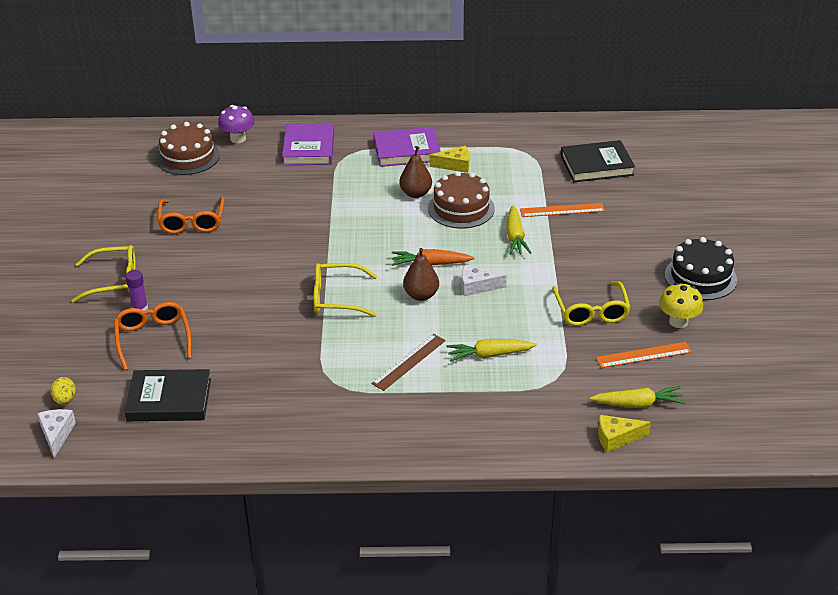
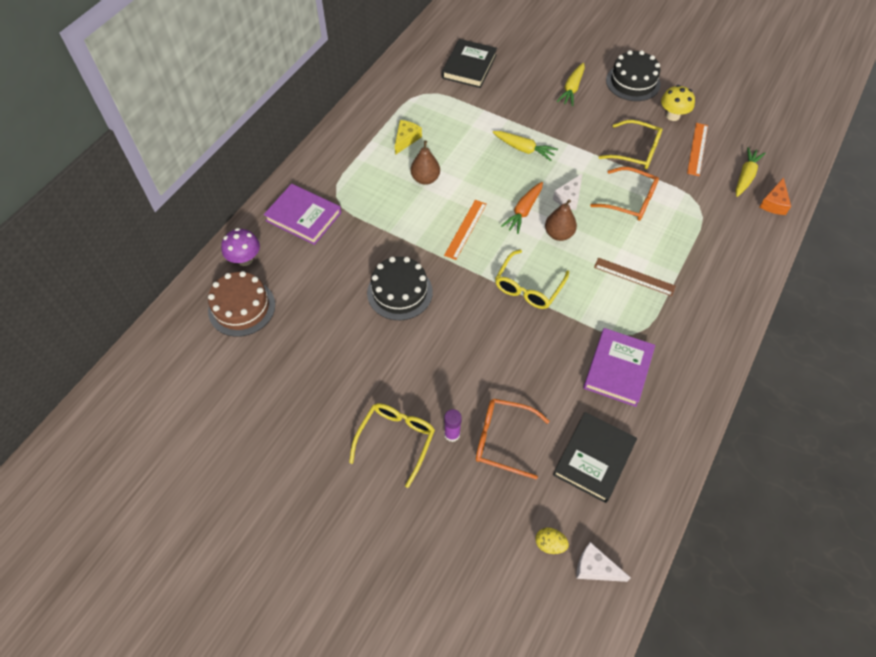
camera: 60 degrees left, 20 degrees up
orange glasses [158,196,225,234] -> orange glasses moved to [590,167,659,221]
brown ruler [371,334,446,391] -> brown ruler turned 45 degrees counterclockwise [594,258,676,296]
purple book [373,127,441,167] -> purple book moved to [583,328,655,407]
brown cake [428,171,495,229] -> none
yellow carrot [446,339,537,362] -> yellow carrot moved to [556,63,585,106]
orange ruler [520,203,605,217] -> orange ruler moved to [444,200,487,260]
yellow cheese [598,415,651,452] -> orange cheese [759,177,791,215]
none -> black cake [367,257,433,320]

